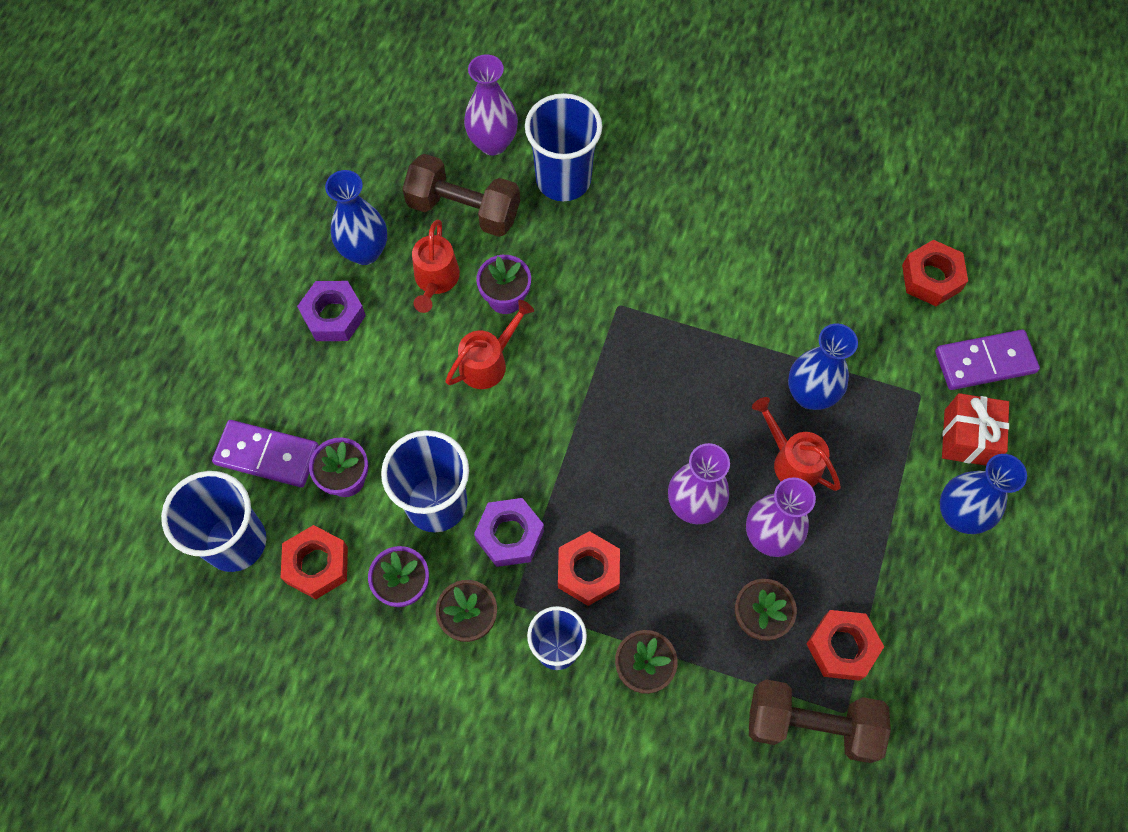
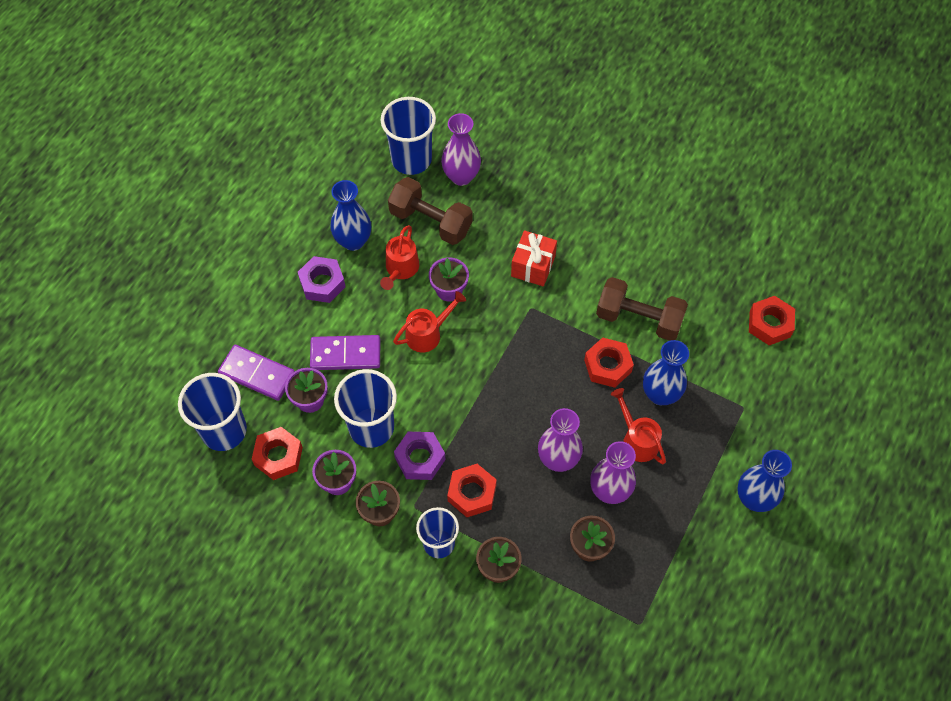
camera: 10 degrees right, 5 degrees down
blue cup [525,93,602,201] -> blue cup moved to [381,97,436,175]
brown dumbbell [749,679,891,763] -> brown dumbbell moved to [596,277,688,341]
red nut [806,610,884,681] -> red nut moved to [584,337,634,388]
purple domino [935,329,1040,390] -> purple domino moved to [310,335,380,370]
red gift [942,393,1009,466] -> red gift moved to [511,230,557,287]

